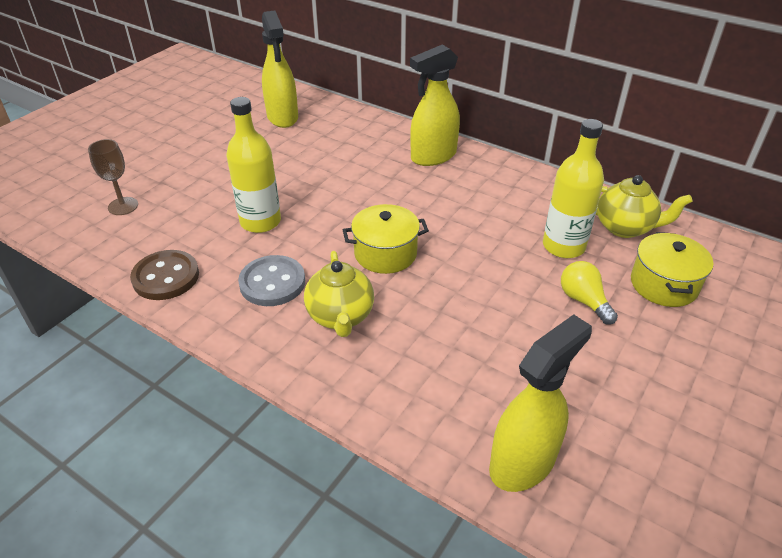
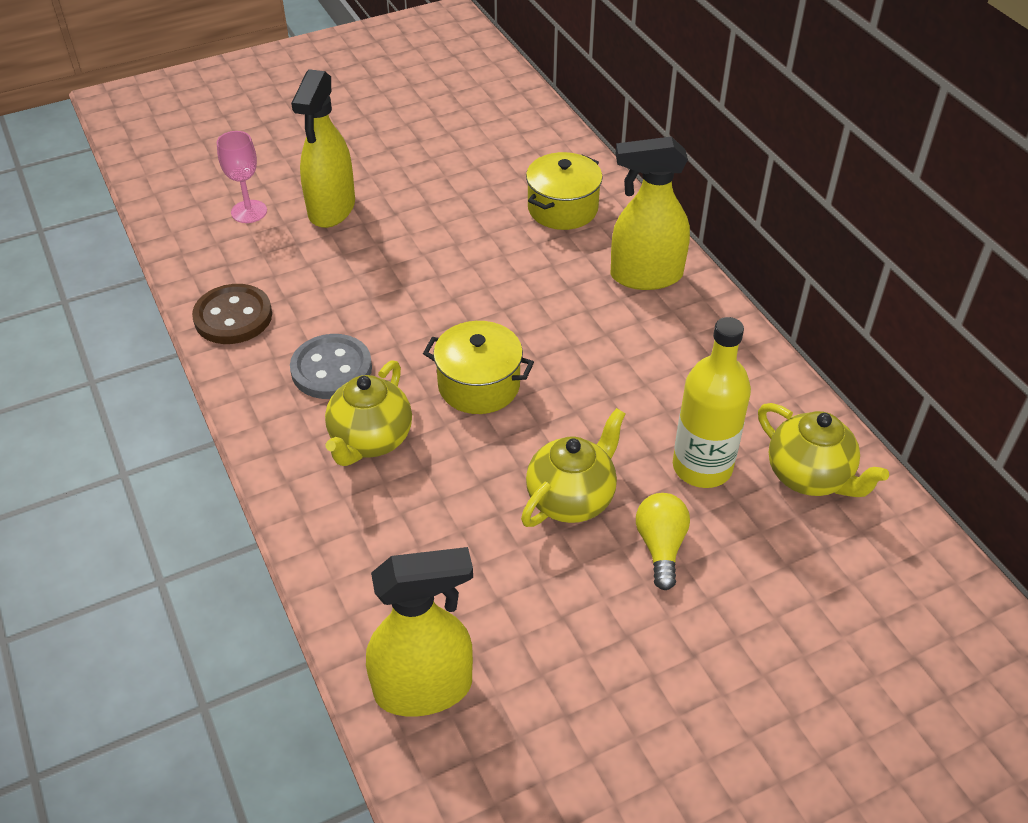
camera: 30 degrees right, 5 degrees up
brown goblet [88,139,138,215] -> pink goblet [217,131,267,223]
yellow bottle [226,97,281,233] -> none
yellow spray bottle [262,11,298,128] -> yellow spray bottle moved to [291,69,355,228]
yellow pot [631,232,713,307] -> yellow pot moved to [526,152,603,230]
none -> yellow teapot [521,408,626,527]

